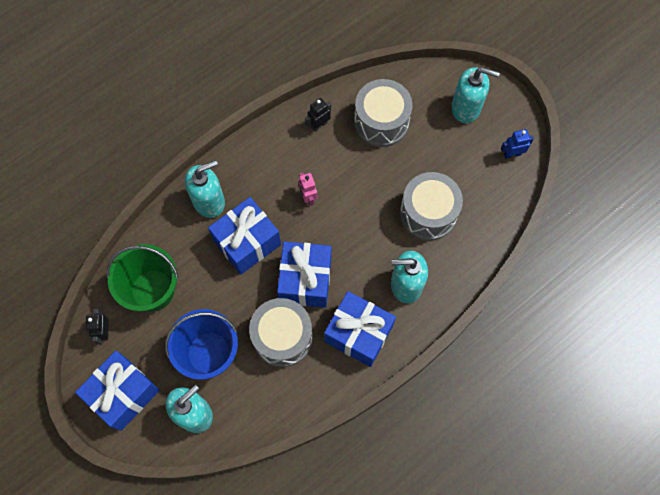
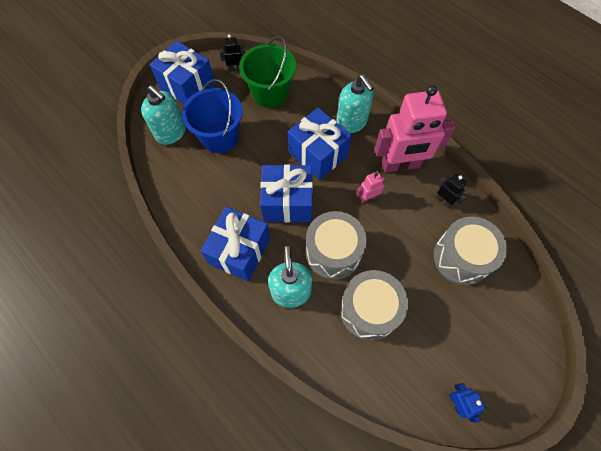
camera: 85 degrees right, 5 degrees down
grey drum [249,298,313,367] -> grey drum moved to [305,211,367,280]
turquoise soap dispenser [451,67,500,123] -> none
none -> pink robot [375,85,455,173]

